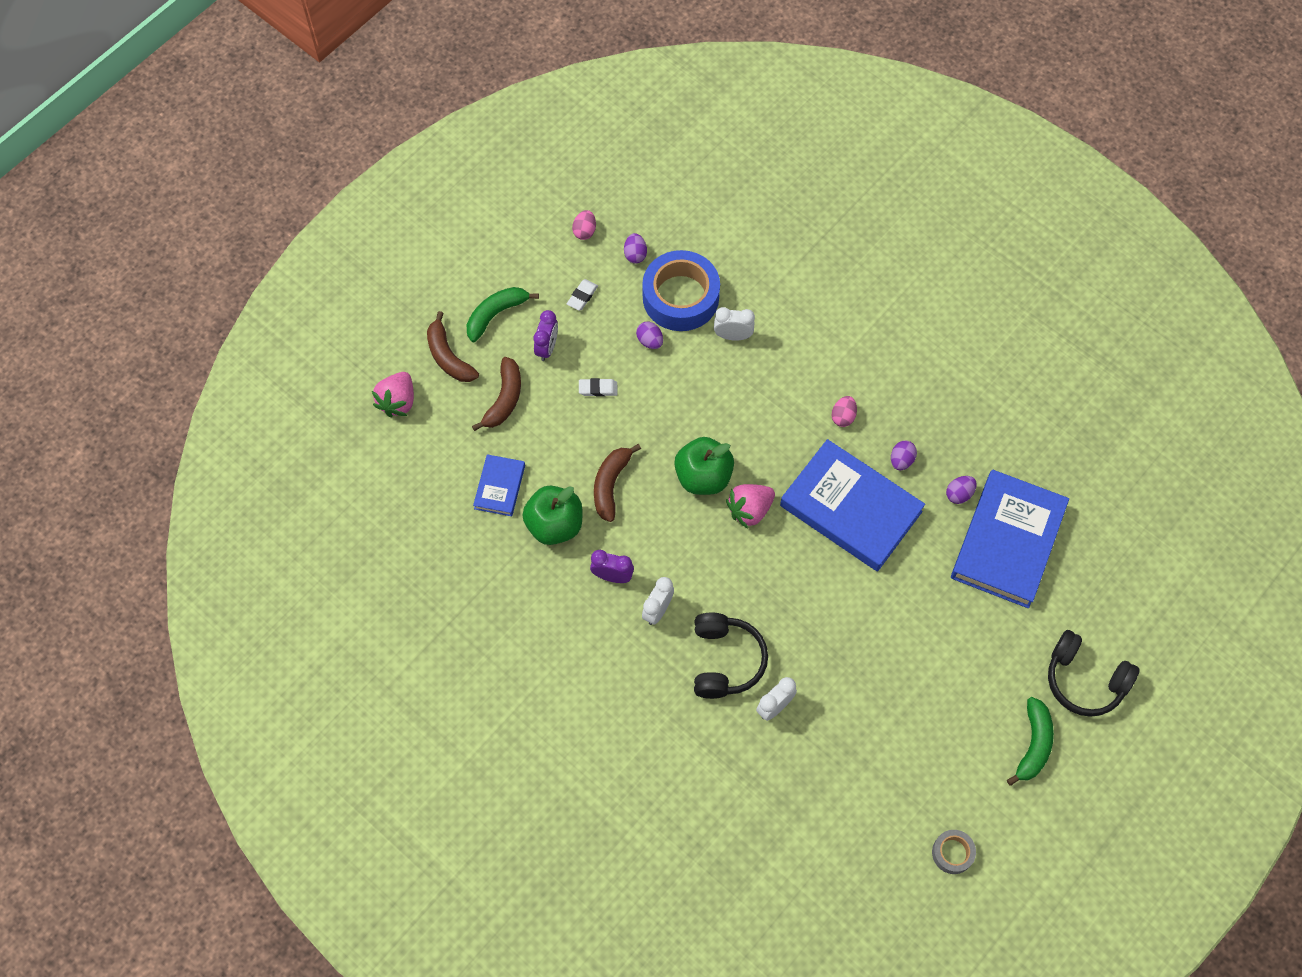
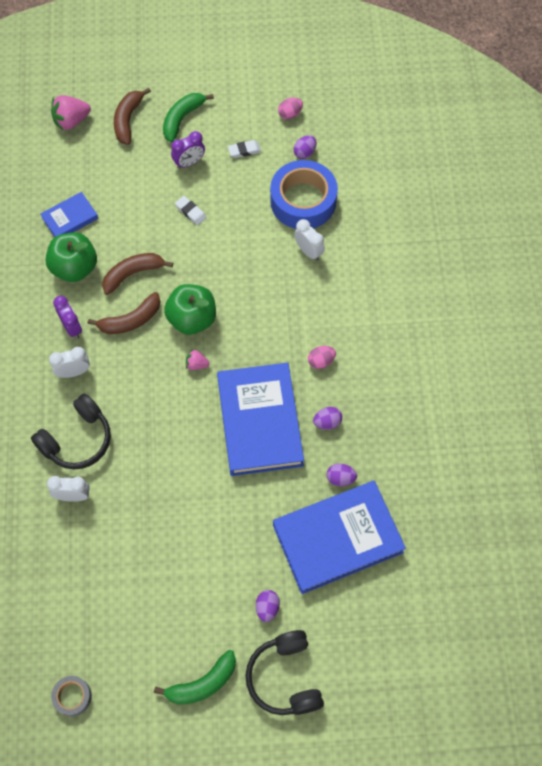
camera: 45 degrees right, 0 degrees up
green banana [467,287,539,342] -> green banana turned 60 degrees counterclockwise [163,93,214,142]
brown banana [472,357,521,431] -> brown banana moved to [88,292,160,334]
purple egg [636,321,663,349] -> purple egg moved to [256,590,280,622]
pink strawberry [726,484,775,529] -> pink strawberry [186,349,210,370], size x0.55

